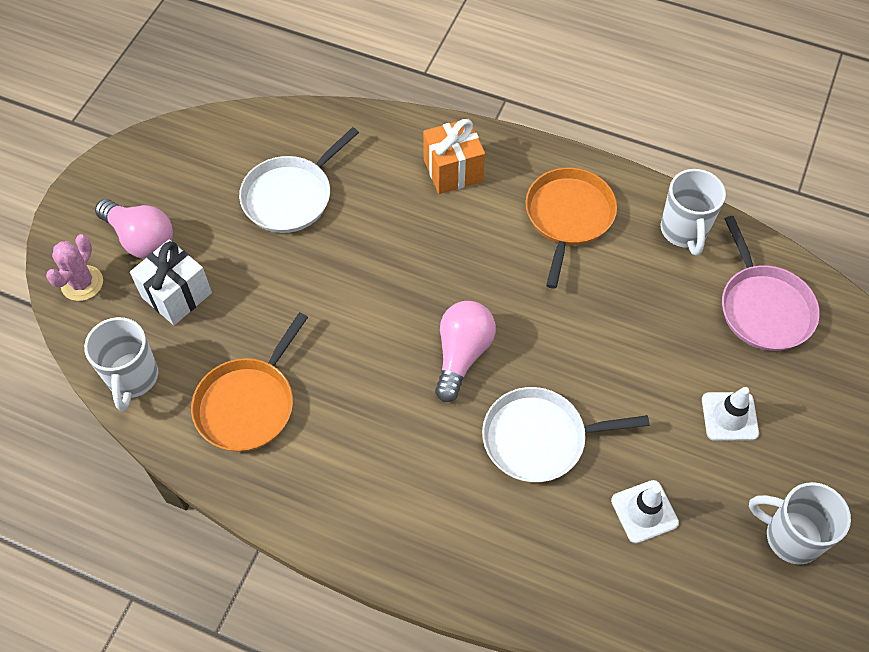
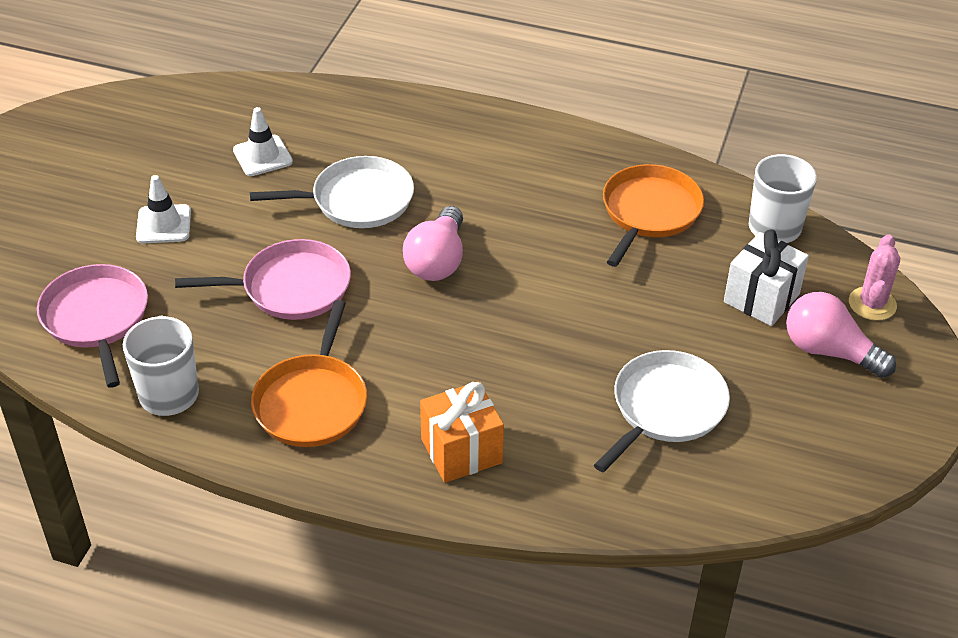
camera: 175 degrees right, 15 degrees down
white mug [749,482,851,565] -> none
none -> pink pan [175,239,351,320]

